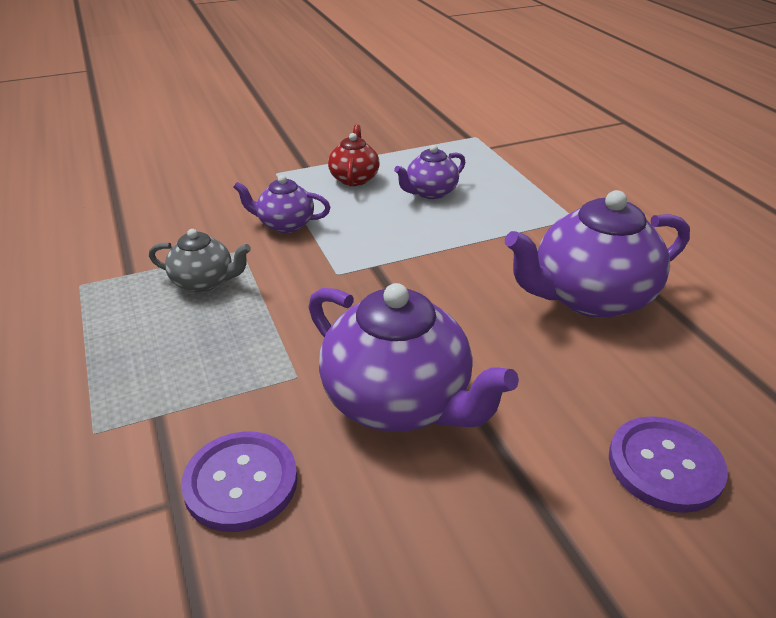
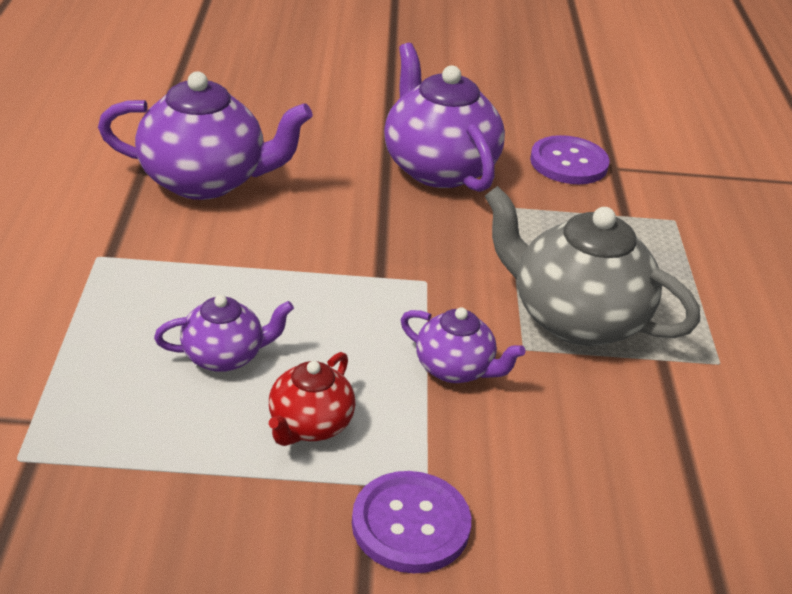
camera: 160 degrees left, 0 degrees up
grey teapot [149,229,251,292] -> grey teapot [484,186,700,346], size x1.88
purple button [609,416,728,513] -> purple button moved to [352,471,471,573]

